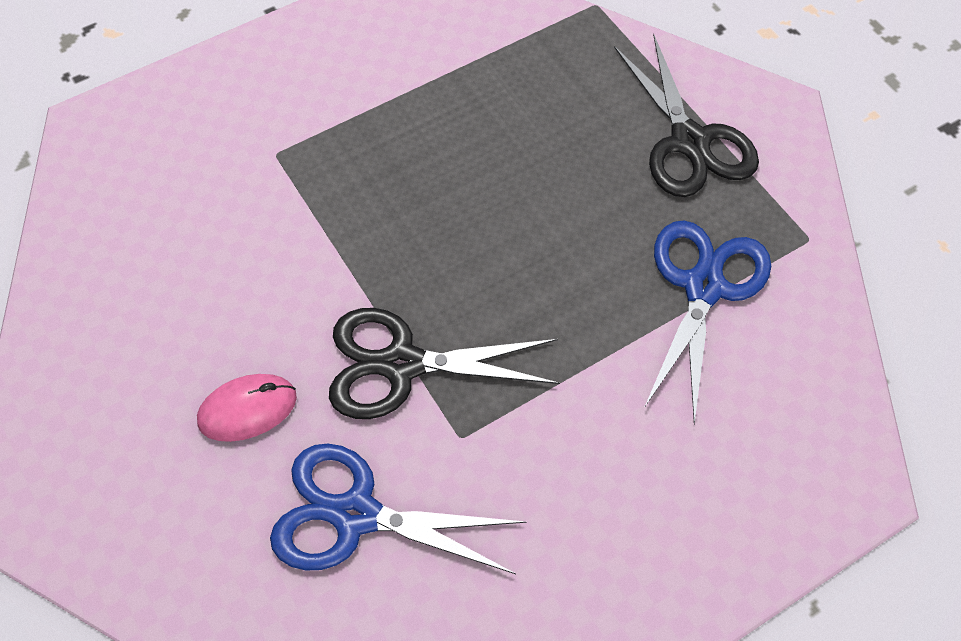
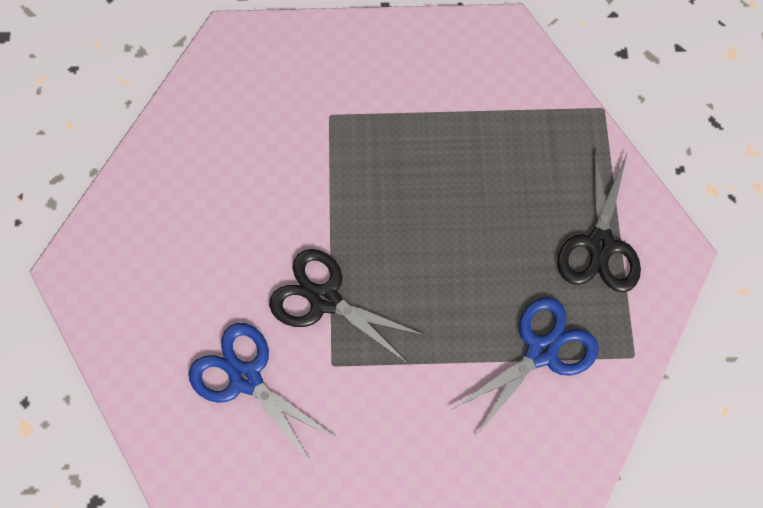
camera: 30 degrees right, 10 degrees up
pink mouse [197,374,297,442] -> none

